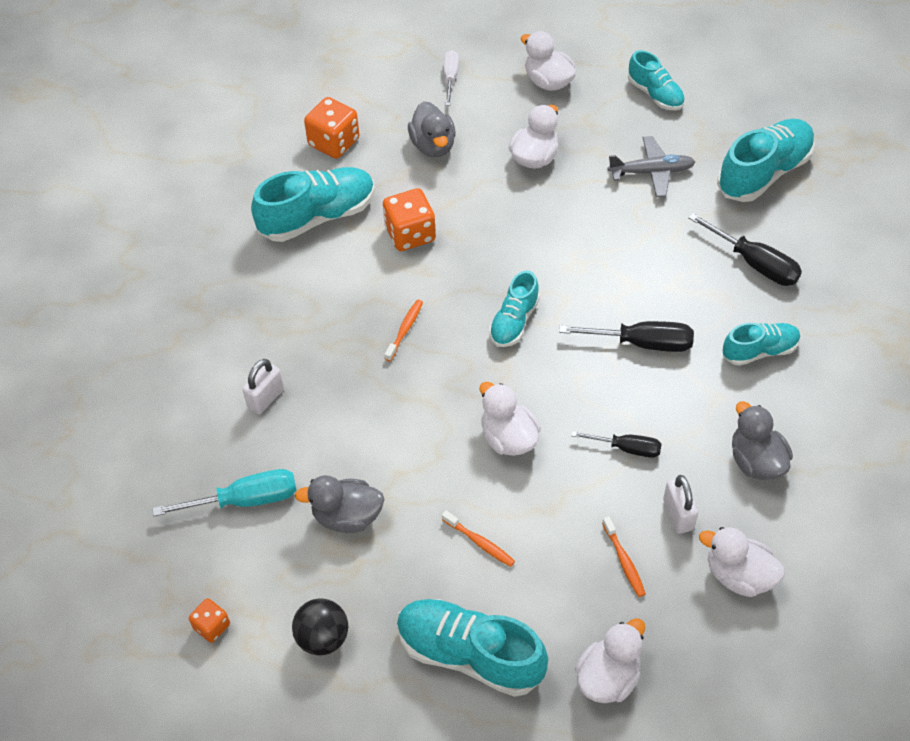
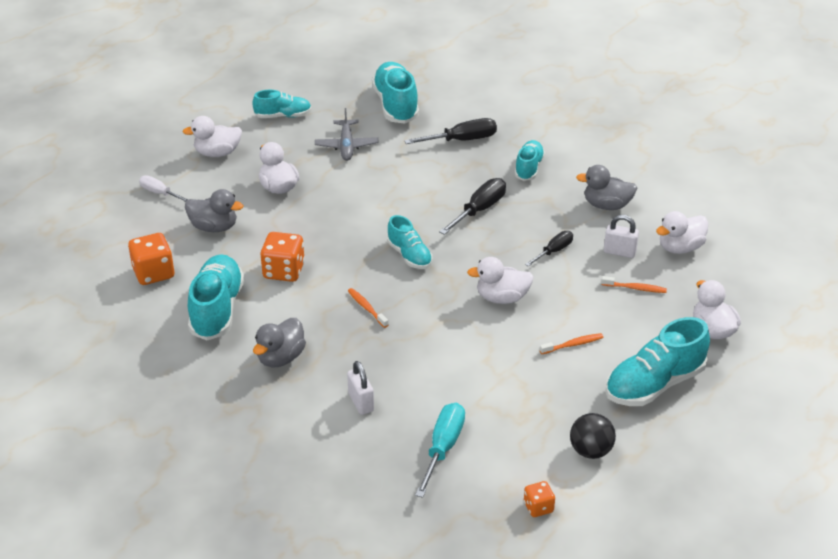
camera: 60 degrees left, 15 degrees down
grey duck [295,475,384,533] -> grey duck moved to [253,318,306,368]
grey plane [608,136,695,197] -> grey plane turned 150 degrees clockwise [315,108,379,161]

